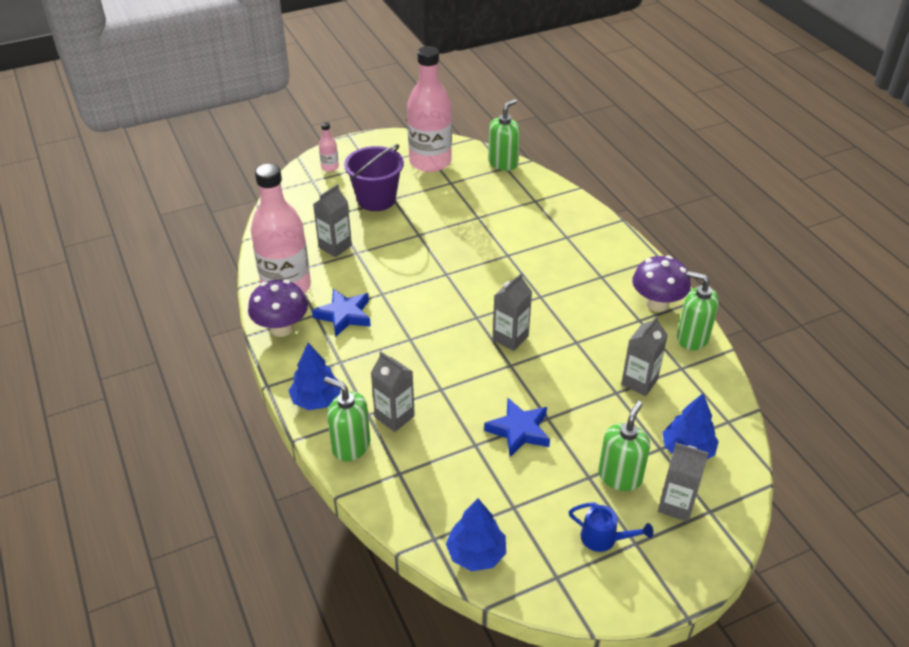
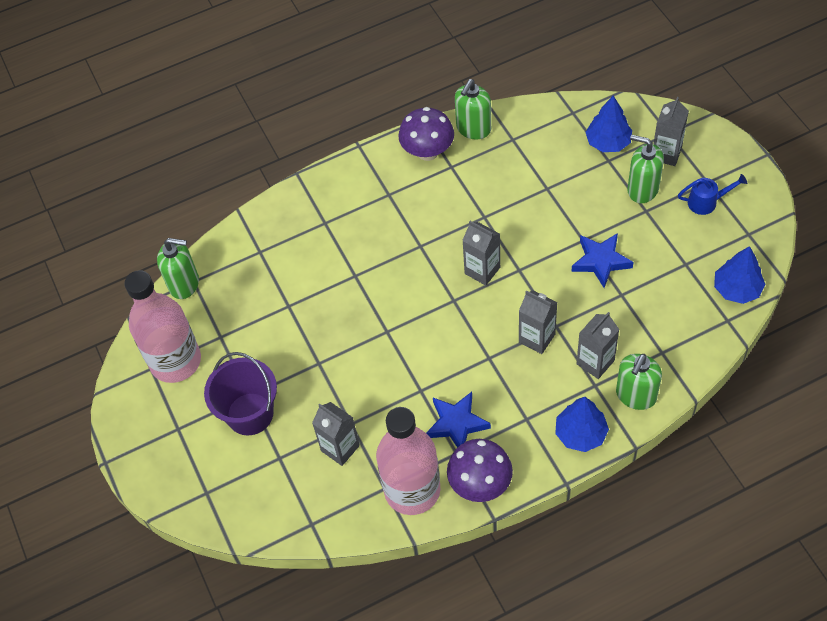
camera: 85 degrees left, 15 degrees up
pink bottle [319,122,339,172] -> none
green soap dispenser [488,99,520,171] -> green soap dispenser turned 150 degrees clockwise [157,238,199,299]
blue watering can [569,503,653,552] -> blue watering can turned 60 degrees clockwise [678,174,747,215]
grey carton [621,316,668,396] -> grey carton moved to [519,290,557,354]

